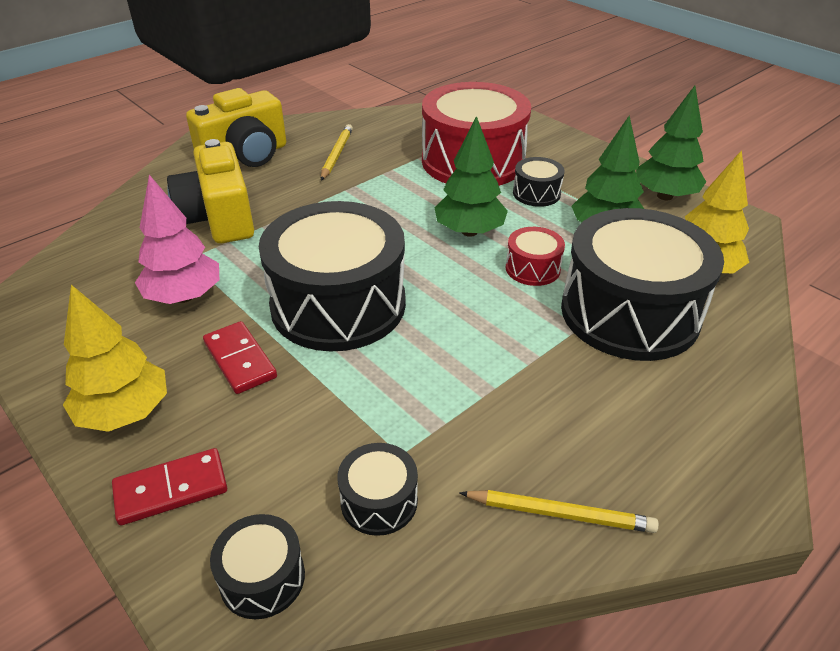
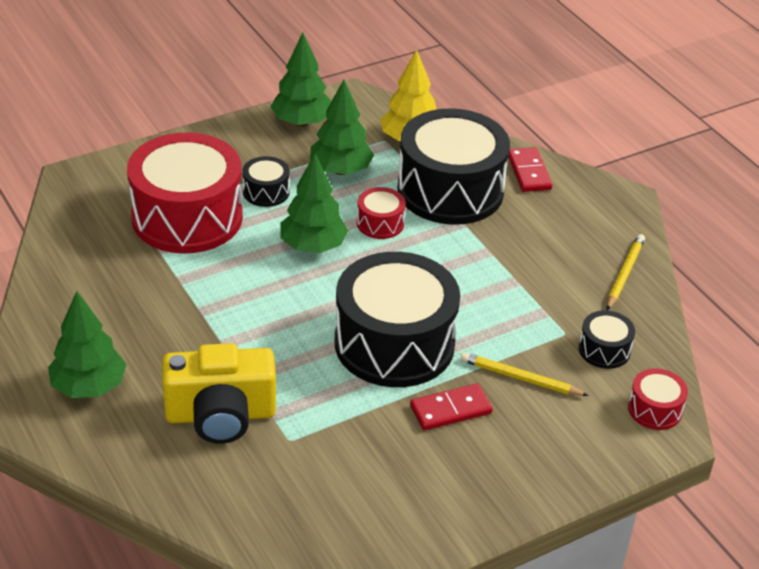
camera: 80 degrees left, 0 degrees up
yellow tree [63,285,167,432] -> none
red domino [112,448,227,525] -> red domino moved to [508,147,553,192]
pink tree [135,175,219,304] -> none
yellow camera [186,88,286,167] -> green tree [48,291,126,398]
black drum [210,514,305,619] -> red drum [628,369,688,430]
yellow pencil [321,124,353,181] -> yellow pencil moved to [461,352,589,396]

